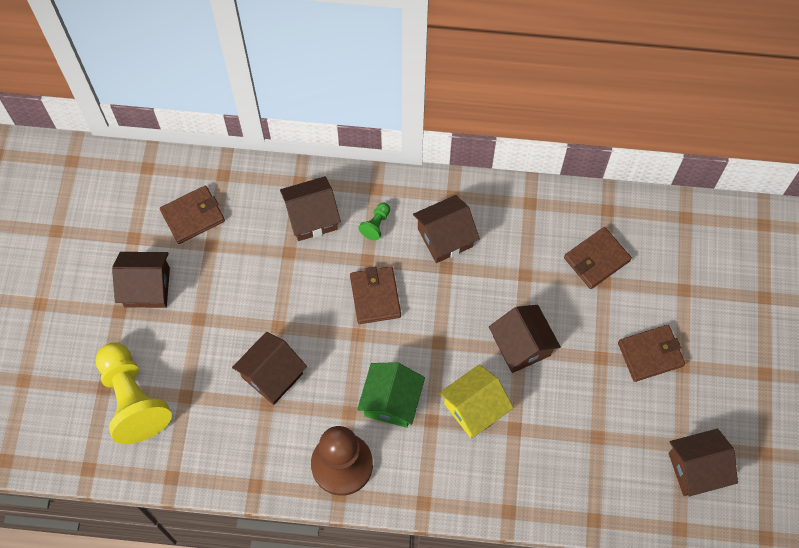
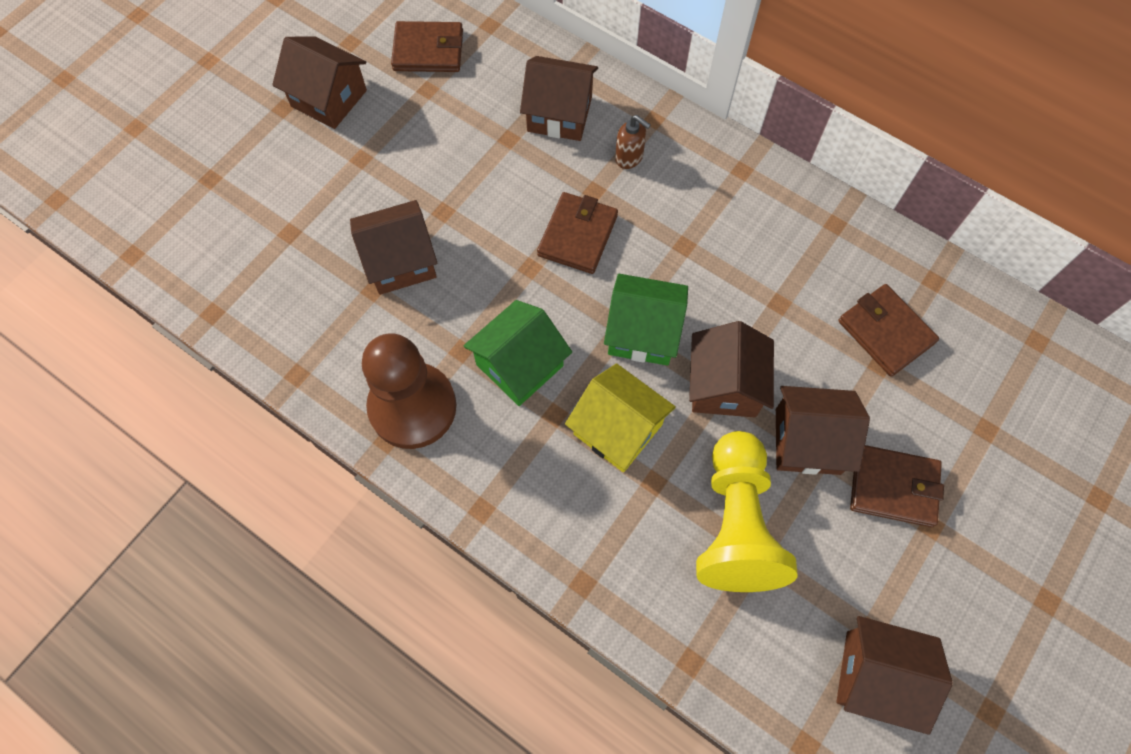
camera: 30 degrees right, 0 degrees up
yellow pawn [96,343,172,444] -> yellow pawn moved to [696,431,797,592]
green pawn [359,202,390,240] -> brown soap dispenser [615,115,651,169]
brown house [413,195,480,263] -> brown house moved to [776,386,870,475]
yellow house [439,364,514,438] -> yellow house turned 45 degrees clockwise [565,363,676,472]
brown wallet [564,227,632,289] -> brown wallet turned 60 degrees clockwise [838,284,939,377]
none -> green house [604,274,688,366]

